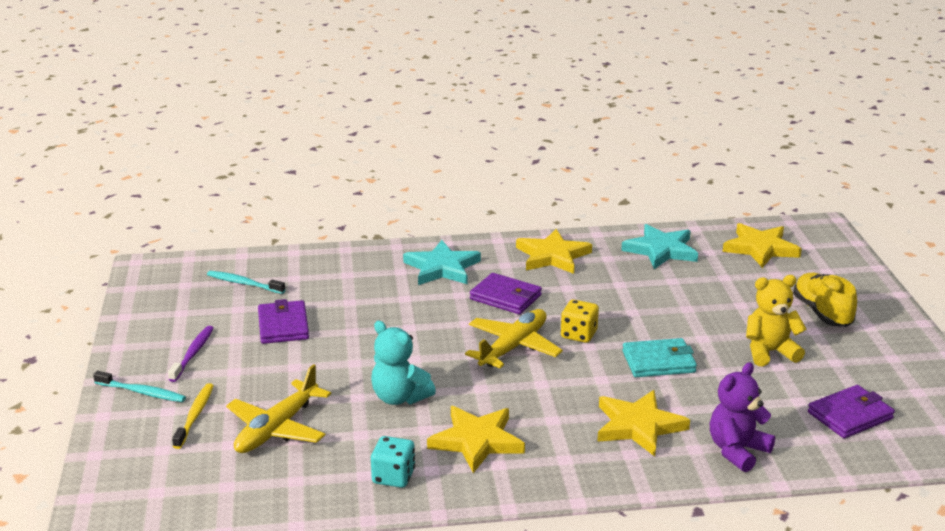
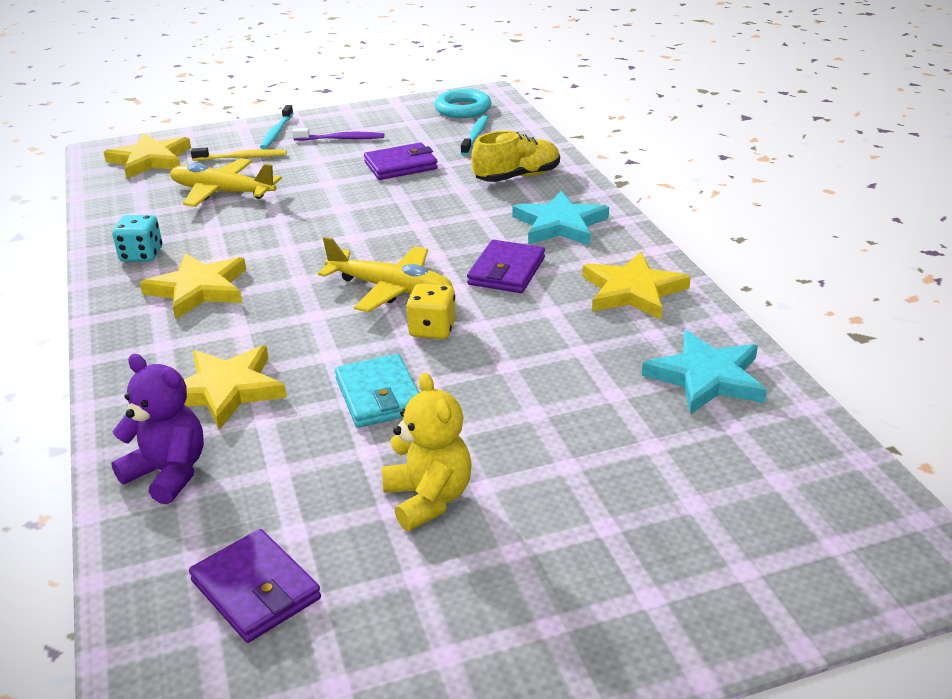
camera: 80 degrees right, 5 degrees up
turquoise teddy bear [371,321,436,405] -> none
yellow star [723,223,802,268] -> yellow star moved to [104,133,191,179]
yellow shoe [793,273,857,327] -> yellow shoe moved to [471,131,560,182]
none -> turquoise ring [435,89,491,118]

